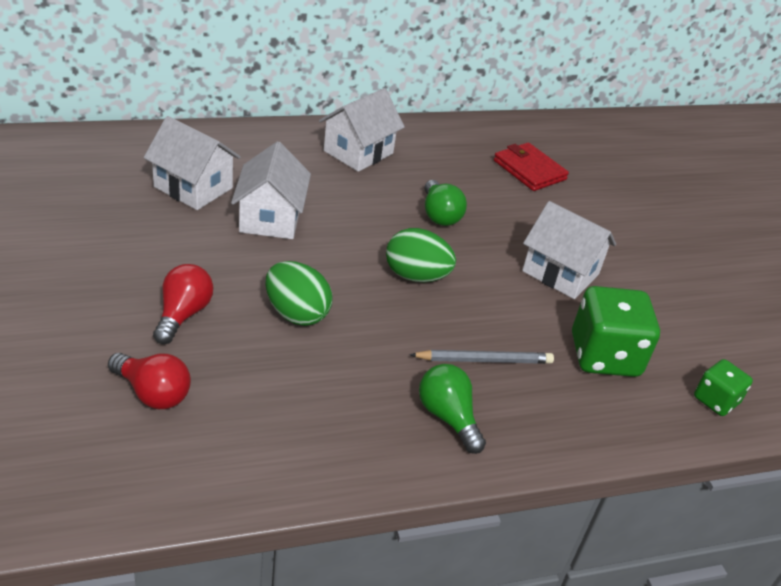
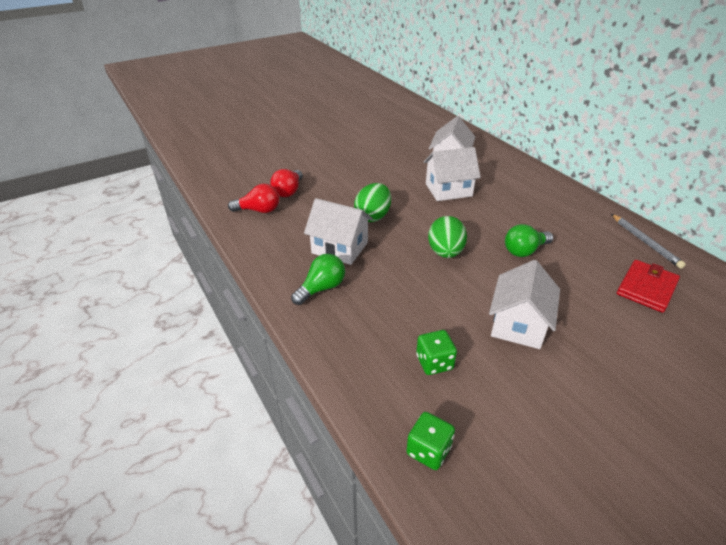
camera: 80 degrees right, 0 degrees up
red light bulb [153,264,213,344] -> red light bulb moved to [228,184,279,213]
white house [319,88,405,172] -> white house moved to [304,198,373,265]
grey pencil [409,350,554,364] -> grey pencil moved to [611,214,686,269]
green dice [572,286,660,377] -> green dice [416,330,457,375], size x0.55

